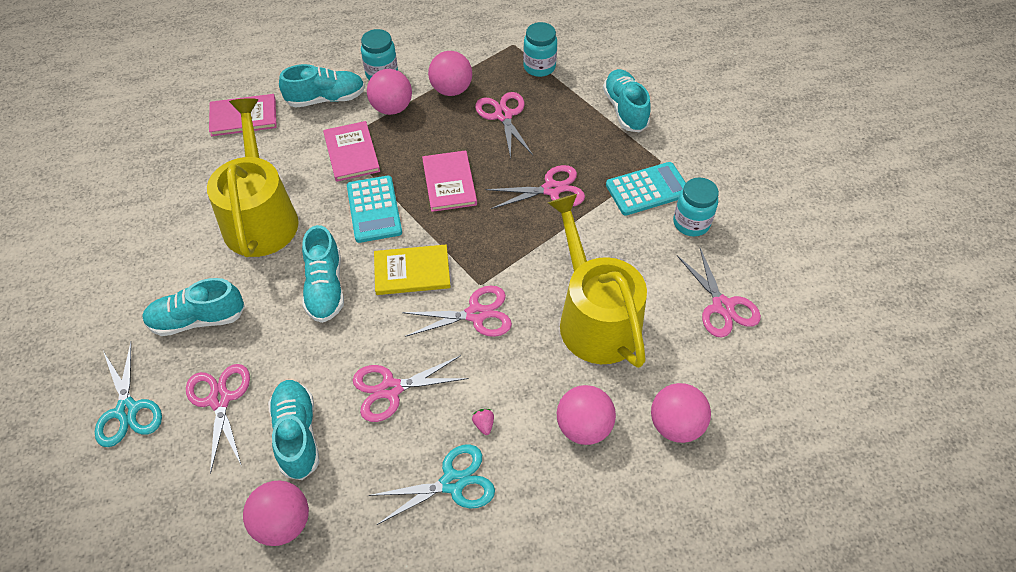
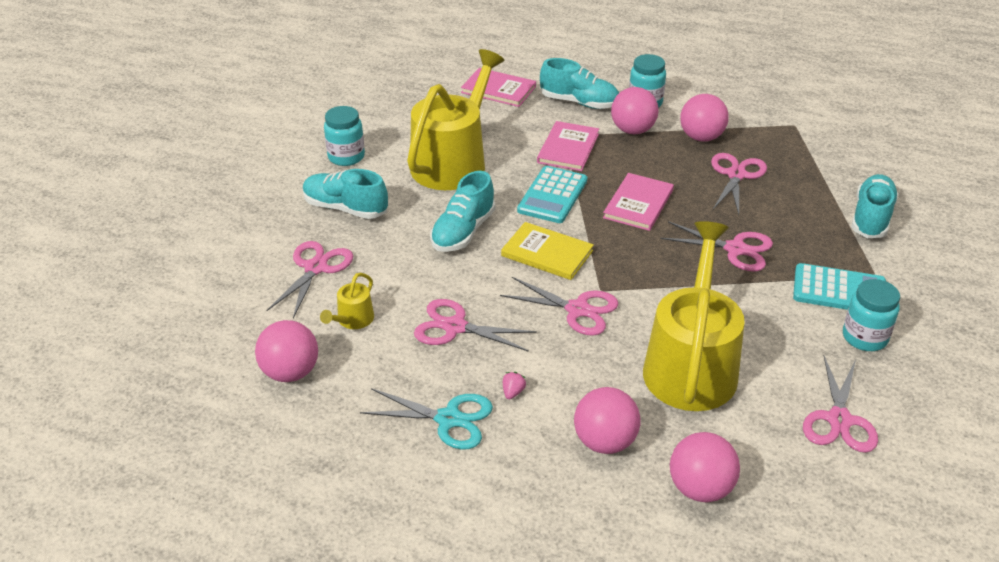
camera: 35 degrees right, 15 degrees down
turquoise scissors [95,342,162,447] -> none
turquoise shoe [268,380,319,480] -> yellow watering can [320,272,374,329]
turquoise jar [523,22,557,77] -> turquoise jar moved to [324,106,365,166]

